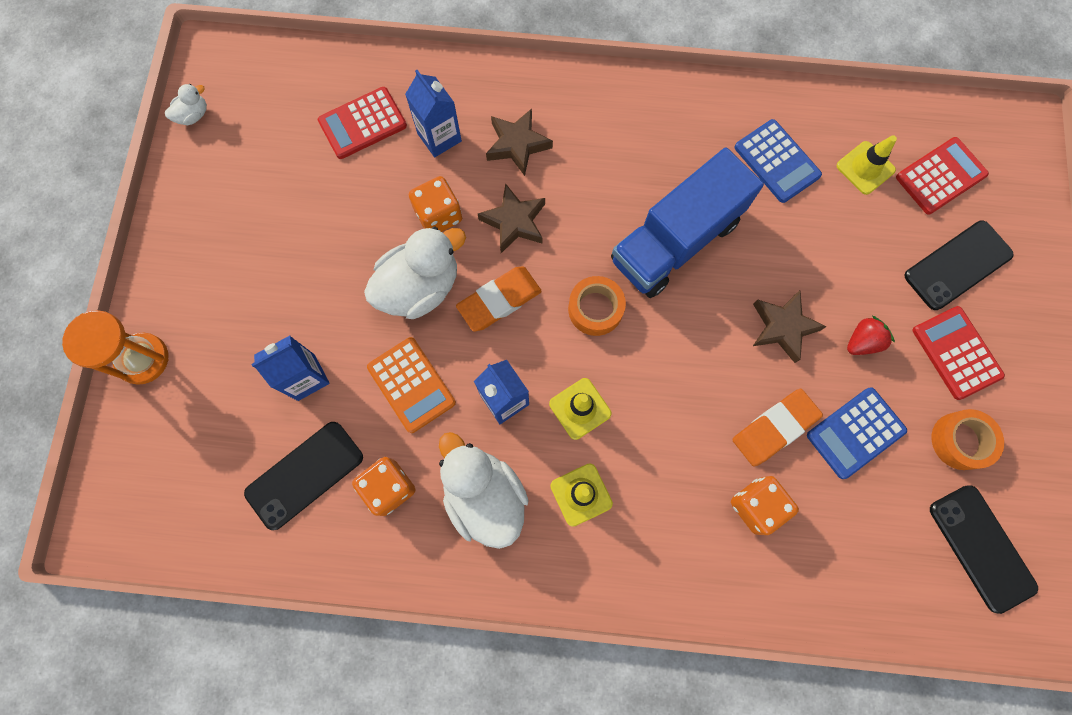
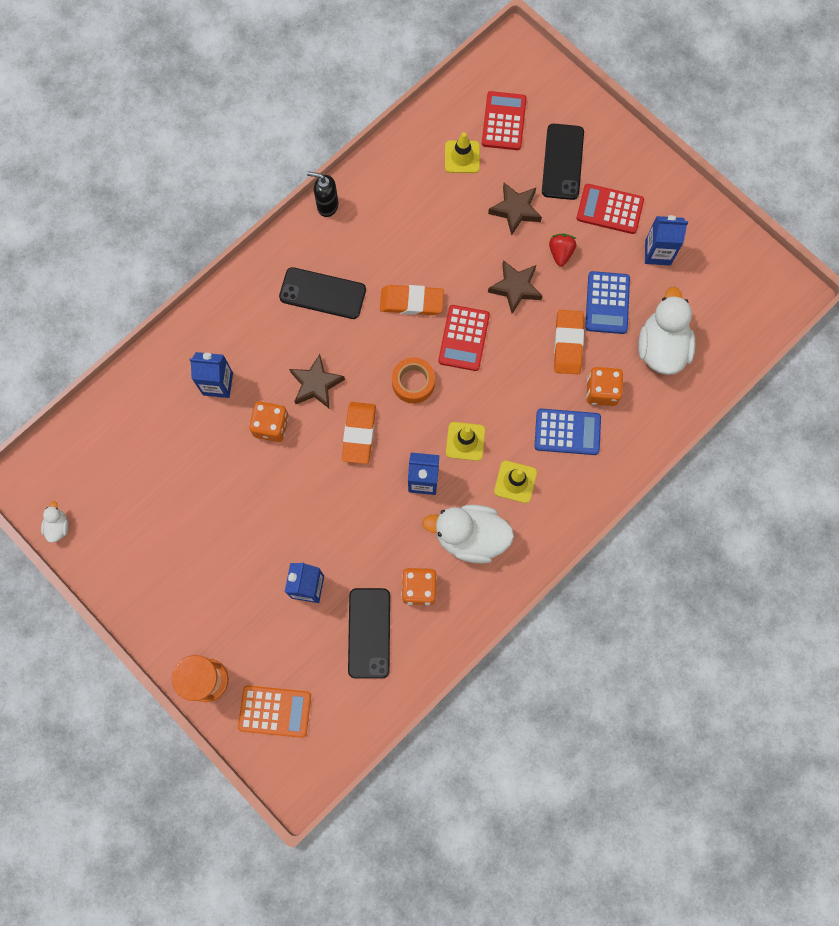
camera: 50 degrees left, 0 degrees up
red calculator [318,87,407,159] -> red calculator moved to [438,305,490,371]
white duck [364,226,466,319] -> white duck moved to [638,287,695,375]
orange calculator [367,337,456,433] -> orange calculator moved to [238,685,311,738]
brown star [486,109,553,176] -> brown star moved to [488,183,542,236]
blue truck [611,147,764,298] -> orange eraser [380,285,444,315]
blue calculator [735,119,822,203] -> blue calculator moved to [534,409,601,455]
black phone [930,485,1038,614] -> black phone moved to [279,267,366,319]
orange tape [932,409,1004,470] -> blue carton [645,215,688,265]
none -> black soap dispenser [307,171,338,217]

